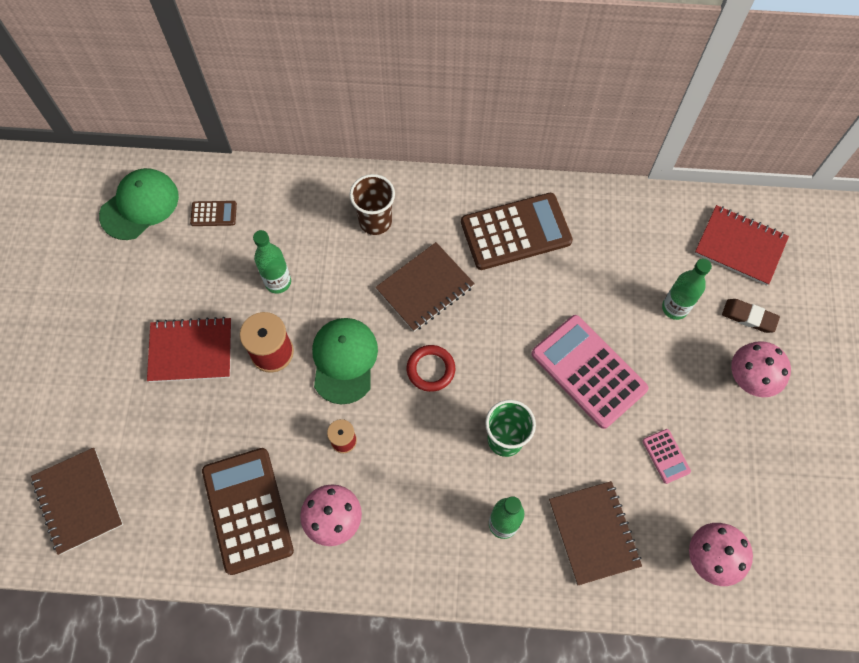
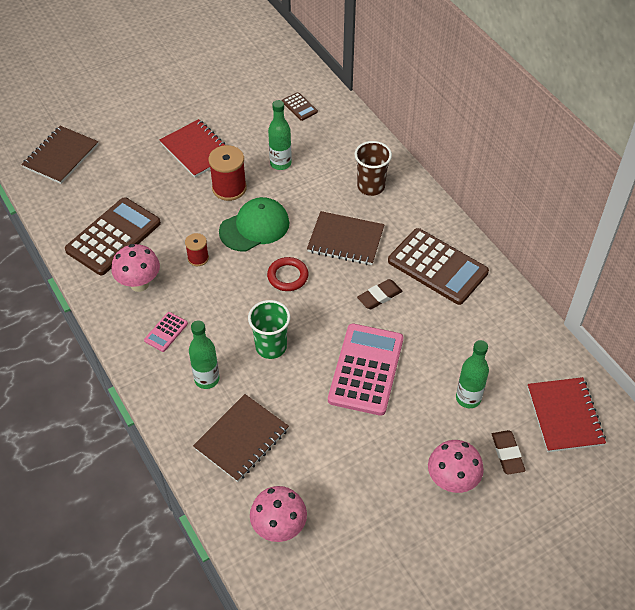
camera: 55 degrees right, 15 degrees down
green cap [99,168,179,240] -> none
pink calculator [642,429,691,484] -> pink calculator moved to [144,312,188,352]
none -> brown eraser [357,279,402,309]

